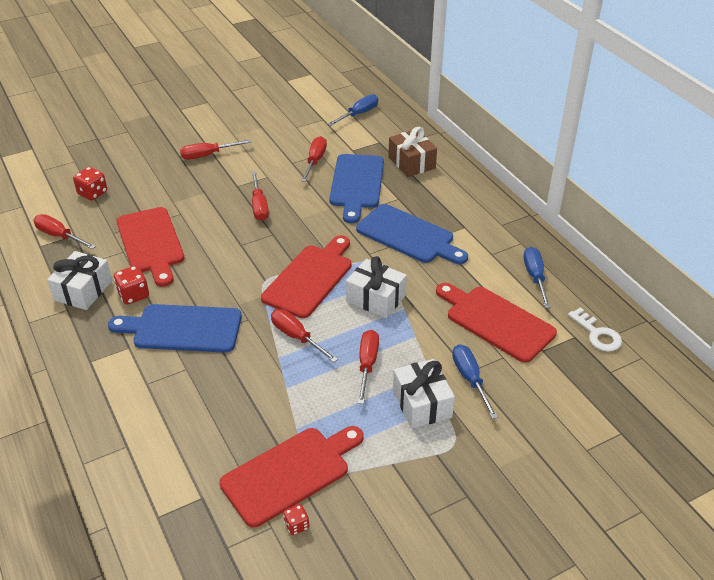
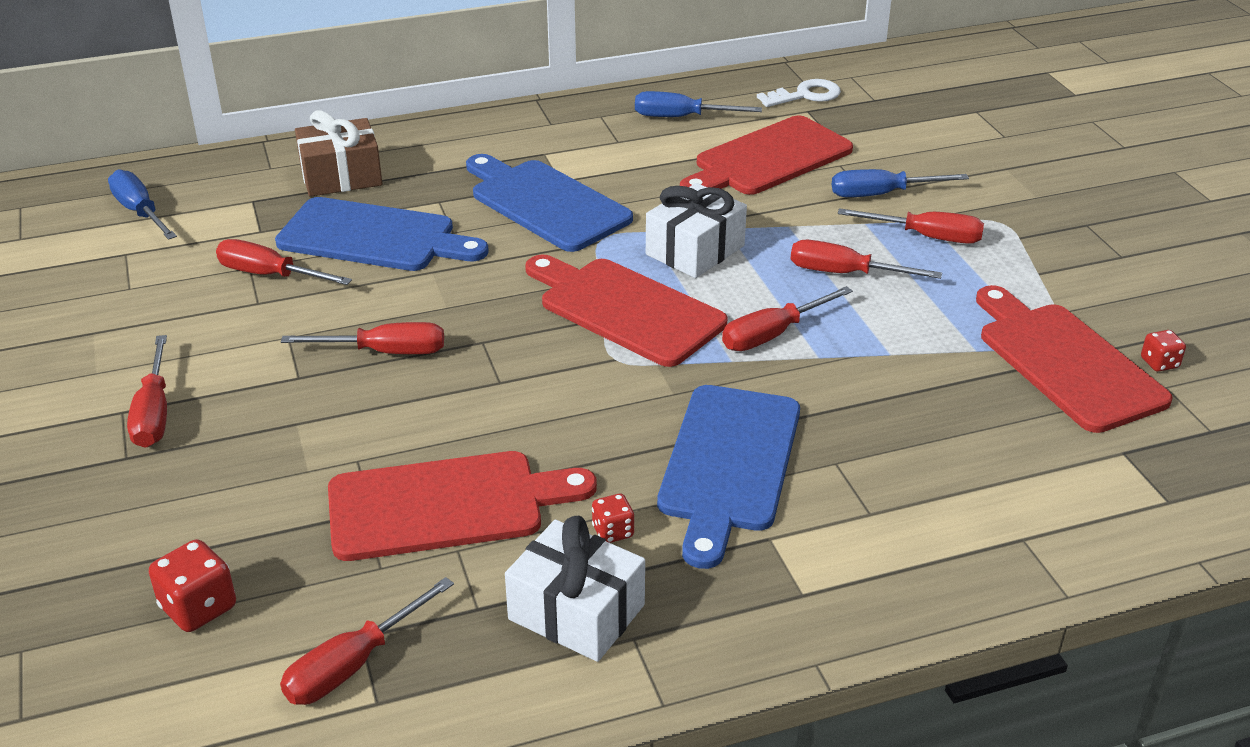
camera: 80 degrees left, 5 degrees down
red dice [113,266,149,304] -> red dice [592,494,634,543], size x0.61
blue cutting board [356,204,468,264] -> blue cutting board turned 90 degrees counterclockwise [466,154,633,252]
white gift [393,359,455,429] -> red screwdriver [838,208,984,244]

